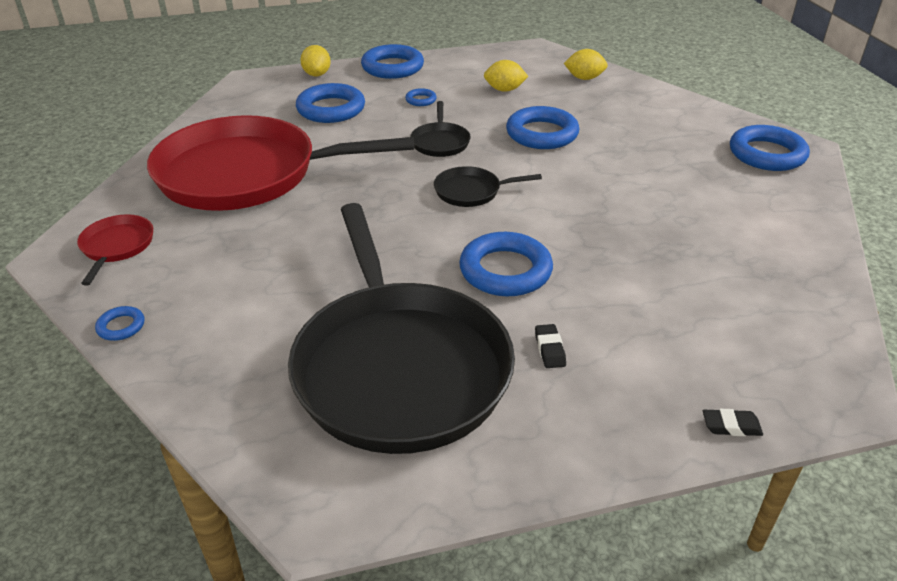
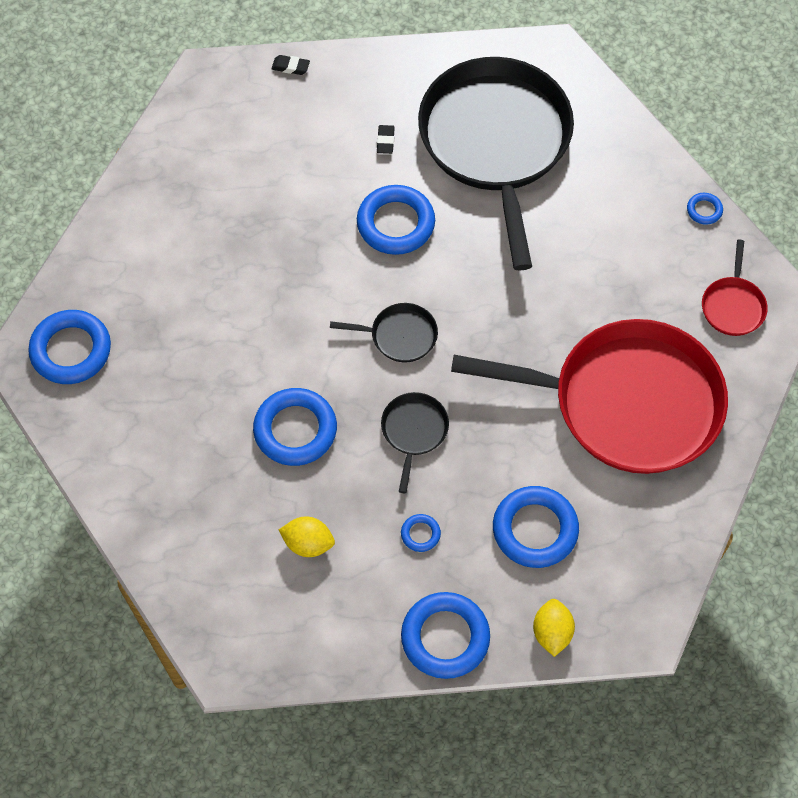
camera: 170 degrees left, 25 degrees up
yellow lemon [564,49,608,80] -> none

